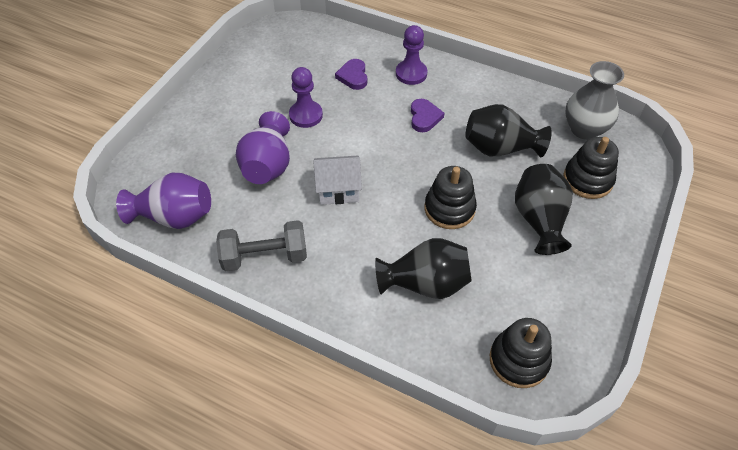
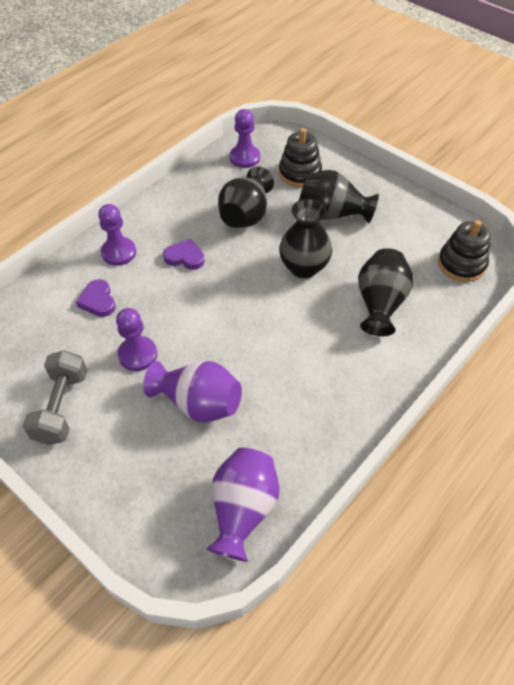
camera: 75 degrees left, 0 degrees up
grey dumbbell [216,220,307,271] -> grey dumbbell moved to [23,350,87,445]
white house [313,155,362,205] -> none
purple heart [335,59,367,90] -> purple heart turned 60 degrees clockwise [76,279,116,317]
black stacking toy [424,166,477,229] -> black vase [279,199,332,278]
grey vase [565,61,624,140] -> purple pawn [230,109,260,168]

